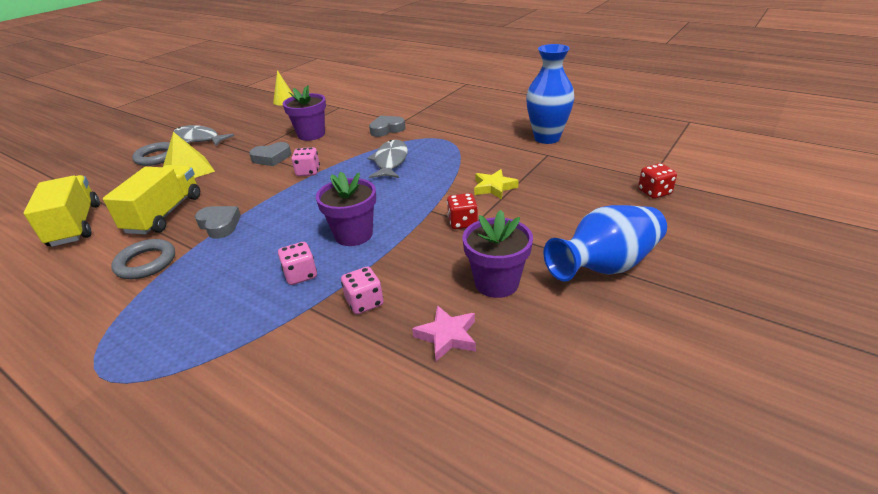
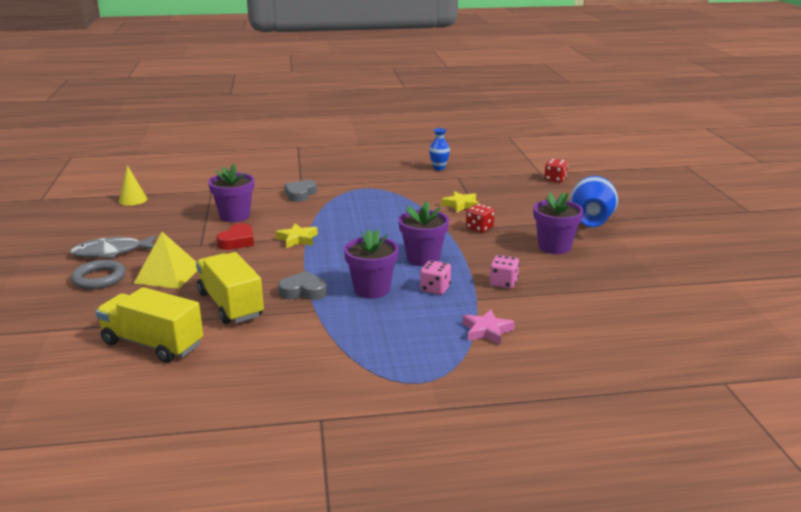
camera: 45 degrees left, 10 degrees down
grey ring [111,239,175,279] -> none
grey heart [249,142,291,166] -> red heart [216,223,254,250]
pink dice [291,147,320,176] -> yellow star [276,223,318,248]
grey fish [367,140,408,178] -> none
pink star [412,305,476,361] -> pink star moved to [462,309,515,345]
blue vase [526,44,574,144] -> blue vase [429,128,450,171], size x0.52
none -> purple flower pot [344,229,399,299]

